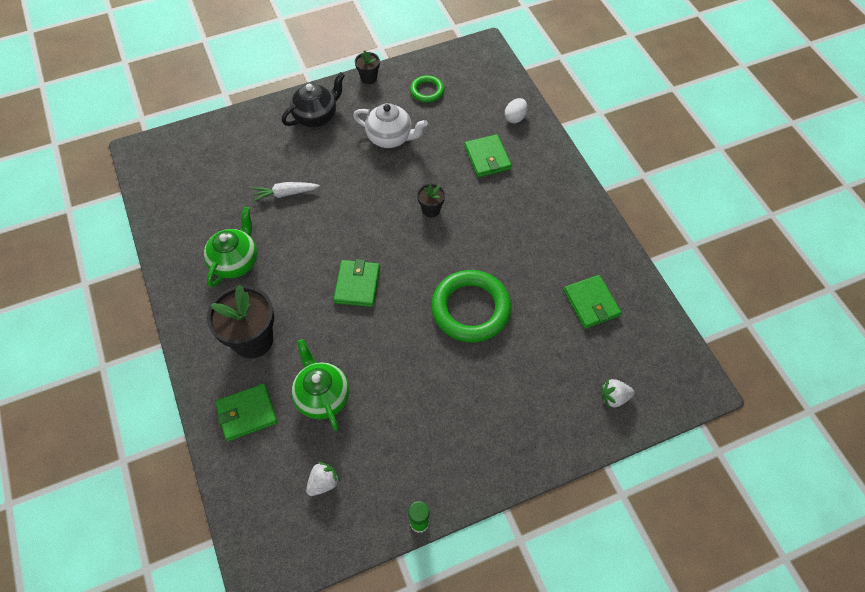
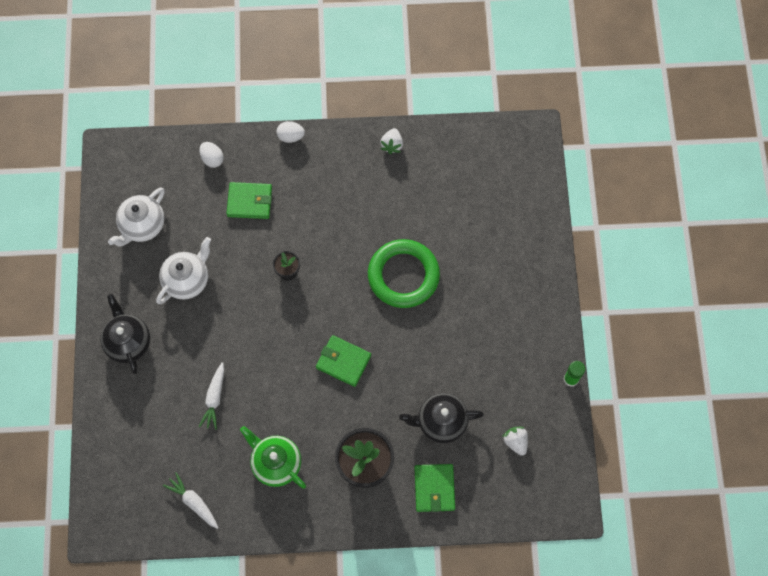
camera: 70 degrees left, 10 degrees up
green teapot [291,339,350,431] -> black teapot [399,393,484,443]
black flower pot [355,50,380,84] -> none
green ring [410,75,444,103] -> white teapot [108,187,165,246]
green wallet [564,275,621,329] -> none
white strawberry [601,379,634,408] -> white strawberry moved to [380,128,403,154]
none -> white carrot [163,472,218,529]
none -> white egg [277,121,305,143]

